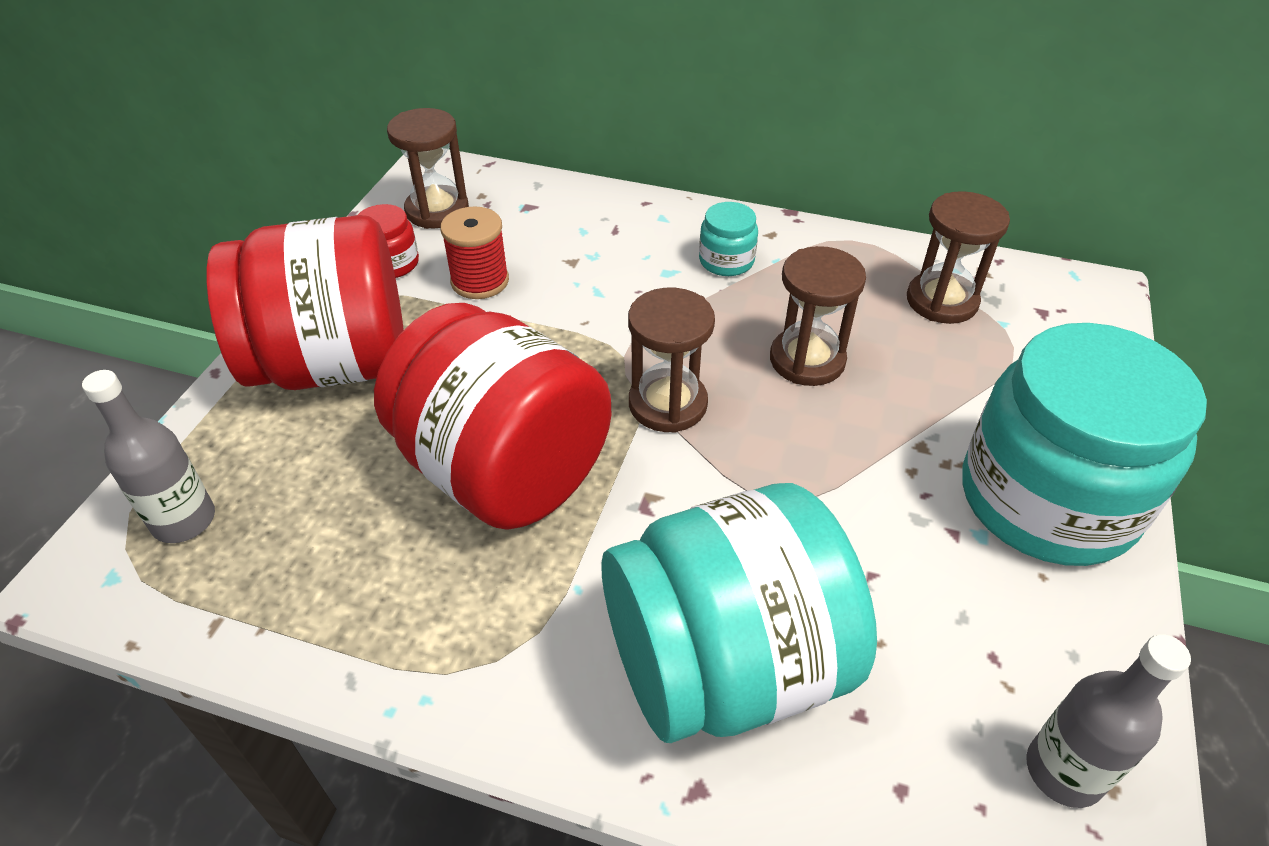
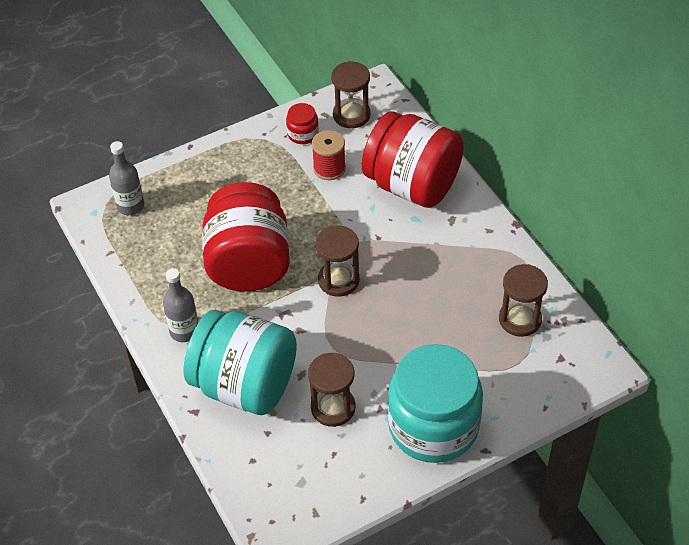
camera: 45 degrees right, 5 degrees up
red jar [206,215,404,390] -> red jar moved to [362,111,464,208]
turquoise jar [699,202,758,276] -> none
brown hourglass [770,246,866,386] -> brown hourglass moved to [308,353,356,427]
grey bottle [1026,634,1191,808] -> grey bottle moved to [163,268,198,342]

